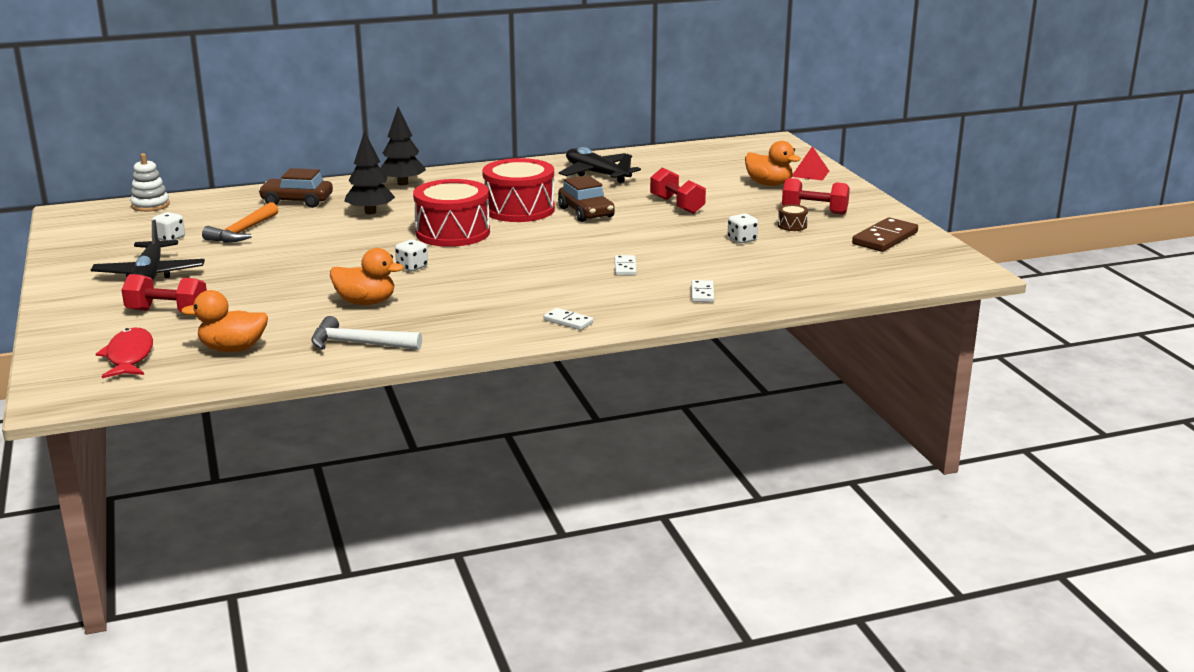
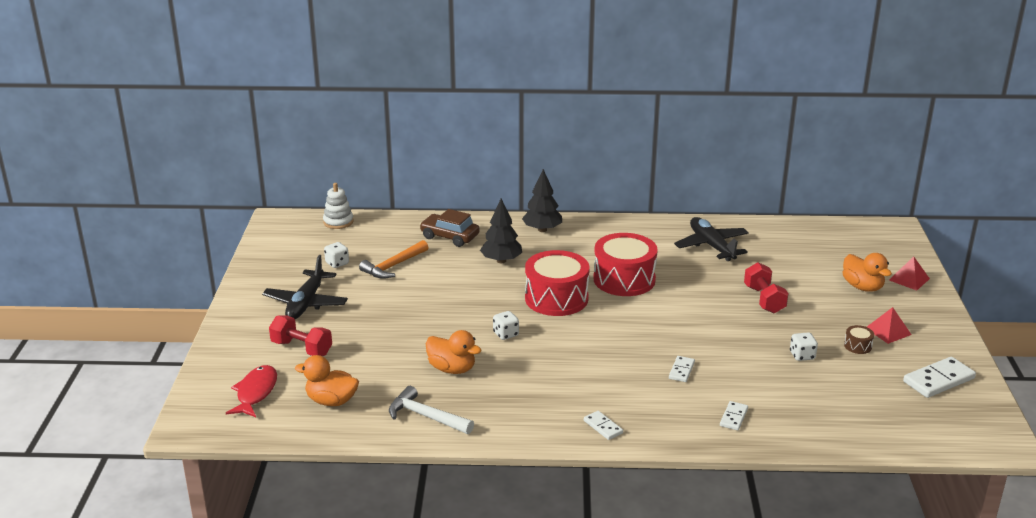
camera: 20 degrees right, 5 degrees up
brown car [558,175,615,222] -> none
red dumbbell [782,178,850,215] -> red pyramid [867,307,912,344]
brown domino [852,217,918,252] -> white domino [903,357,976,398]

